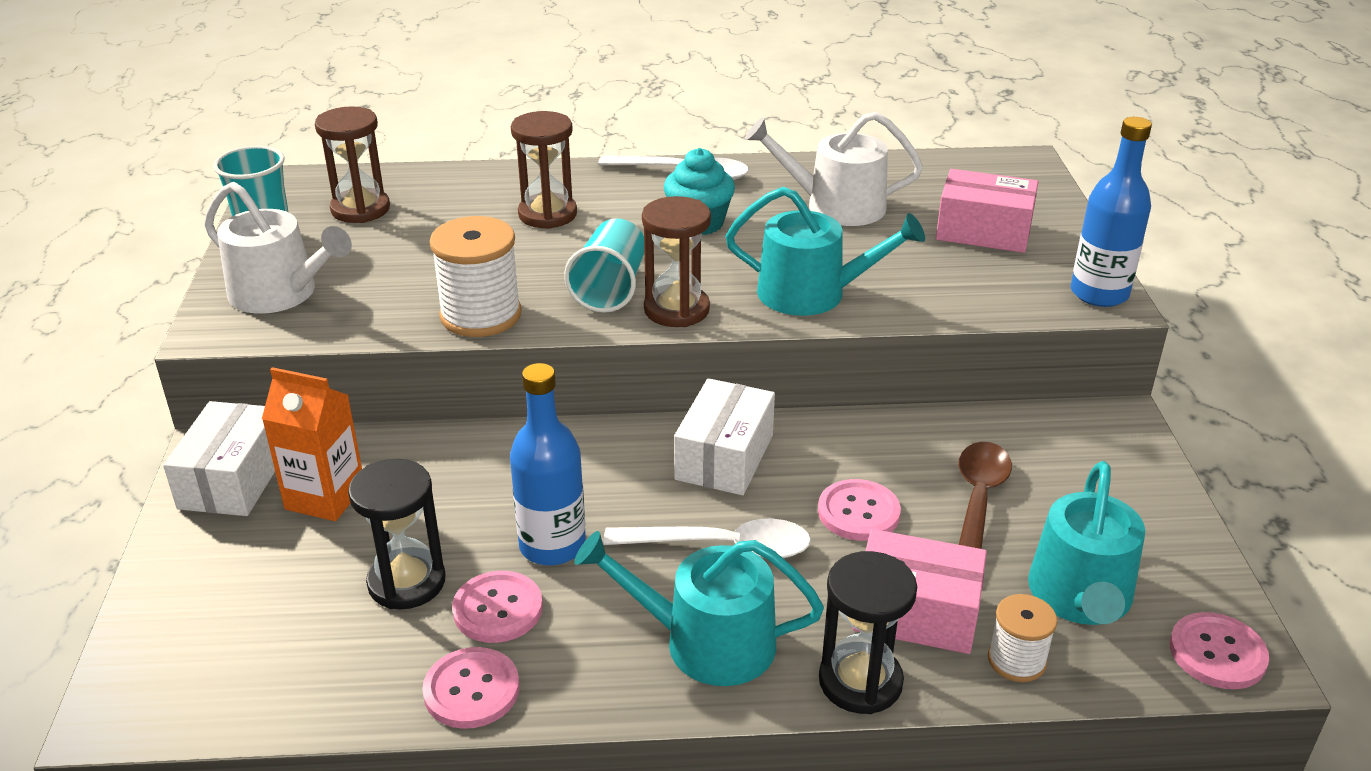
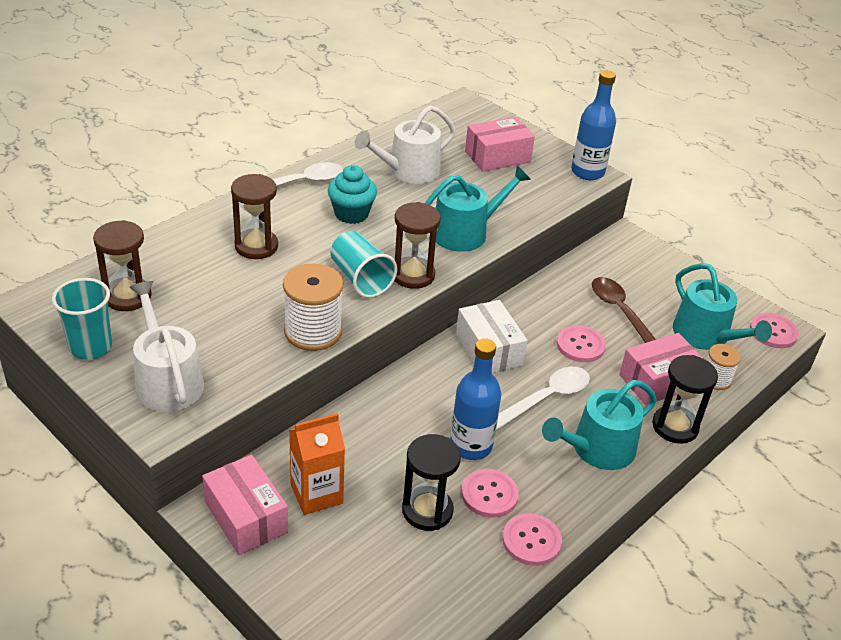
camera: 45 degrees left, 5 degrees up
white box [163,401,275,516] -> pink box [202,455,288,555]
white watering can [204,182,352,314] -> white watering can turned 105 degrees counterclockwise [129,281,204,412]

